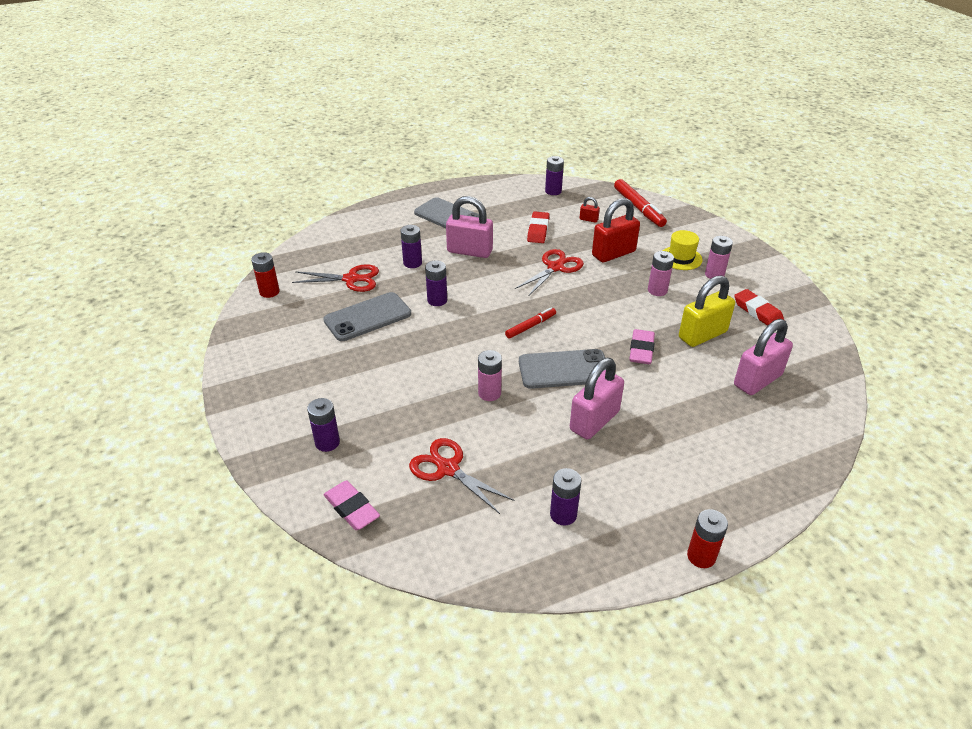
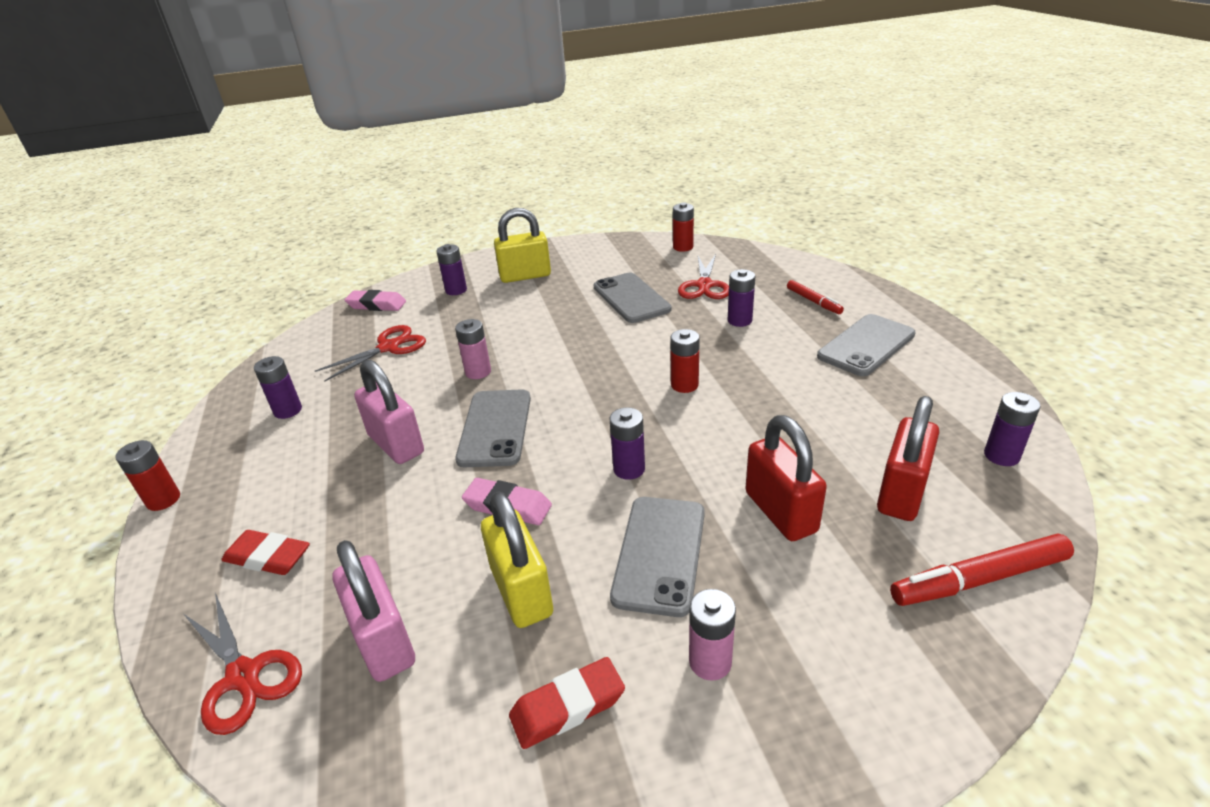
camera: 100 degrees right, 5 degrees down
pink eraser [323,480,380,530] -> pink eraser turned 45 degrees clockwise [345,290,406,311]
purple battery [425,260,447,306] -> purple battery moved to [610,407,645,480]
pink padlock [446,196,493,258] -> none
red marker [505,307,556,338] -> red marker moved to [787,280,844,314]
red scissors [515,249,584,296] -> red scissors moved to [184,593,302,735]
red eraser [527,212,550,243] -> red eraser moved to [221,530,310,575]
red padlock [580,197,600,223] -> red padlock [877,396,939,521], size x2.29
pink battery [648,251,674,296] -> grey phone [610,497,705,617]
yellow hat [663,230,703,270] -> none
none -> yellow padlock [494,208,551,283]
none -> red battery [670,329,700,393]

